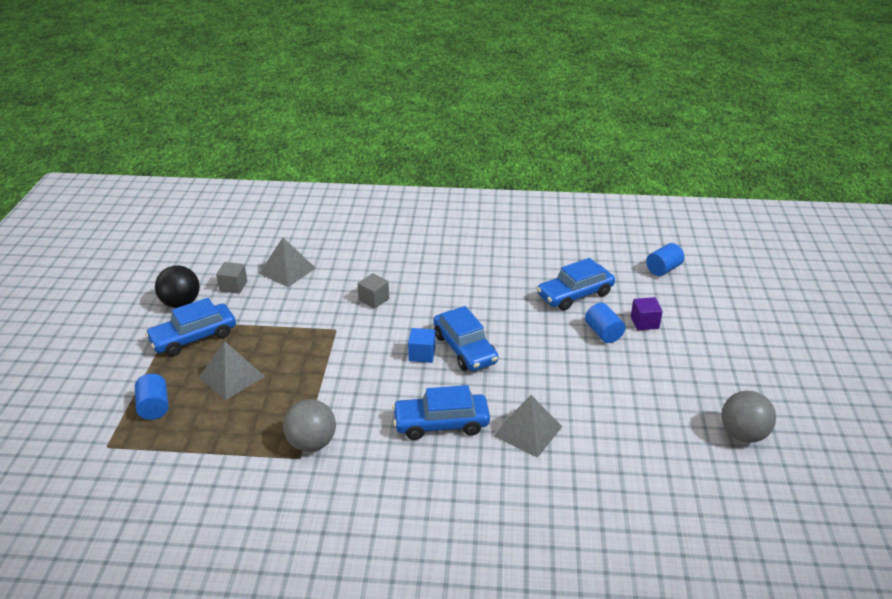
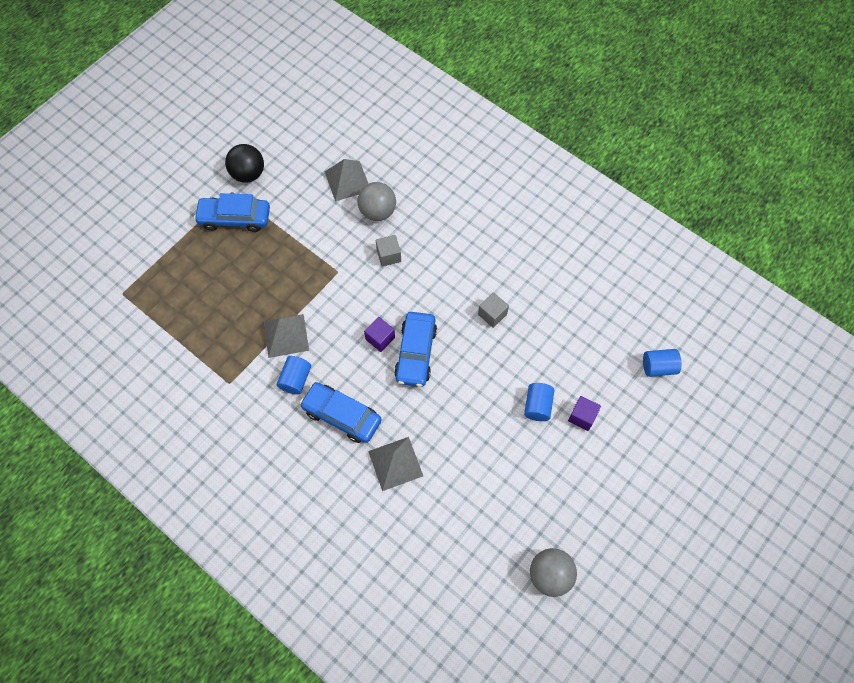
camera: 35 degrees right, 30 degrees up
blue cylinder [135,374,168,420] -> blue cylinder moved to [277,356,311,395]
grey pyramid [198,341,265,400] -> grey pyramid moved to [264,314,309,358]
grey cube [216,262,247,294] -> grey cube moved to [478,292,509,328]
grey ball [283,399,336,452] -> grey ball moved to [357,182,396,221]
blue cube [408,328,435,363] -> purple cube [364,317,395,352]
blue car [537,258,615,310] -> none

